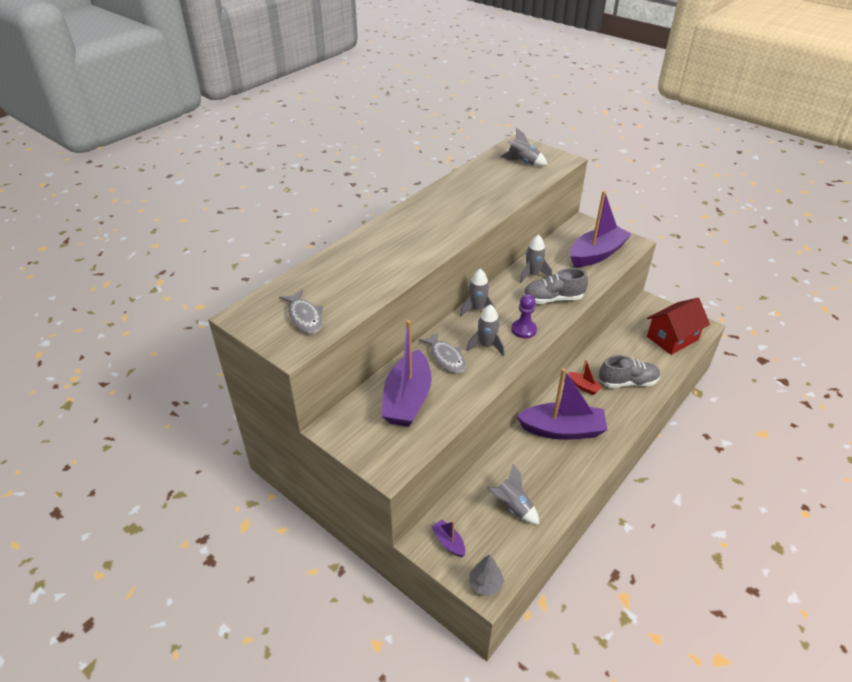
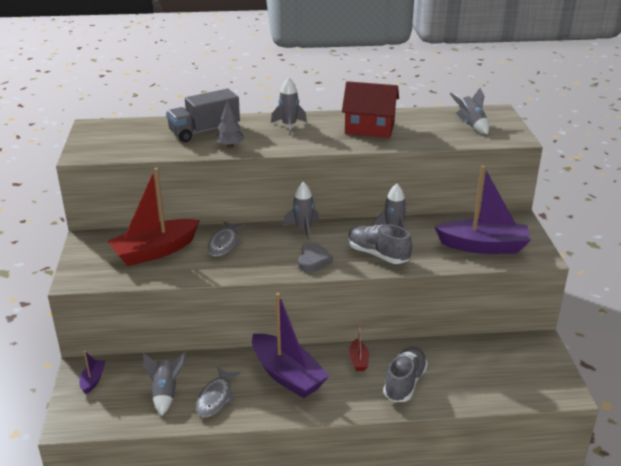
camera: 45 degrees right, 10 degrees down
grey fish [279,290,323,333] -> grey fish moved to [196,367,241,417]
purple boat [381,320,432,427] -> red boat [107,168,200,266]
grey rocket [467,304,505,356] -> grey rocket moved to [271,77,307,135]
grey tree [469,554,504,596] -> grey tree moved to [215,100,244,148]
purple pawn [512,294,537,338] -> grey heart [298,243,333,272]
grey shoe [599,355,660,388] -> grey shoe turned 105 degrees counterclockwise [383,347,428,402]
red house [647,298,710,355] -> red house moved to [342,81,399,138]
none -> grey truck [166,89,240,142]

